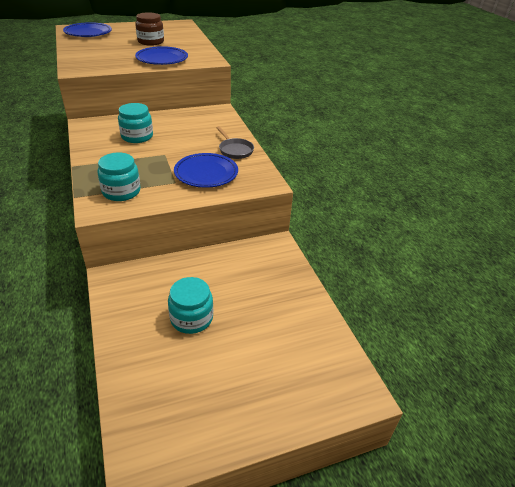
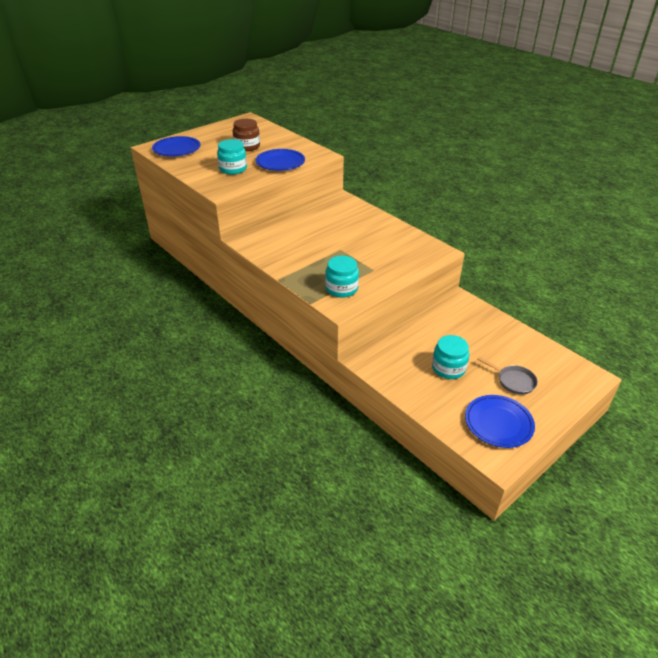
camera: 20 degrees left, 0 degrees up
turquoise jar [118,103,153,143] -> turquoise jar moved to [217,139,247,174]
blue plate [174,153,238,188] -> blue plate moved to [465,395,535,448]
grey pan [216,126,254,159] -> grey pan moved to [477,357,538,395]

